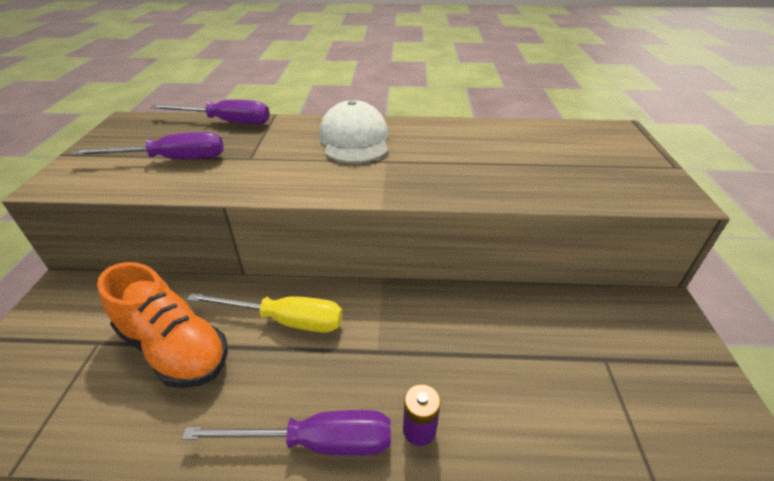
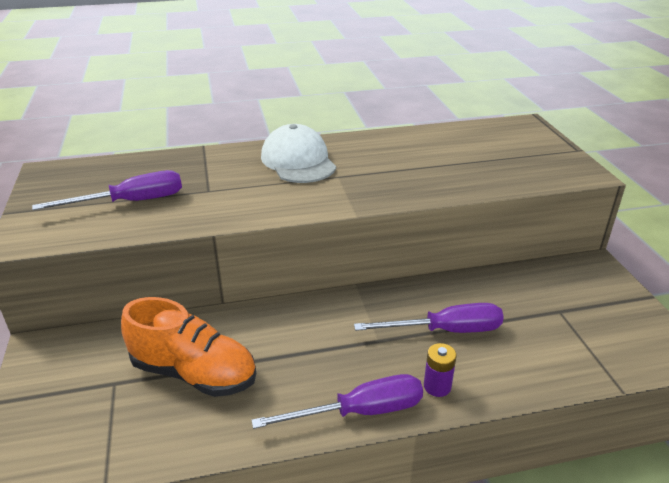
camera: 15 degrees left, 5 degrees down
purple screwdriver [150,100,270,124] -> purple screwdriver moved to [354,303,504,333]
yellow screwdriver [187,293,342,333] -> none

